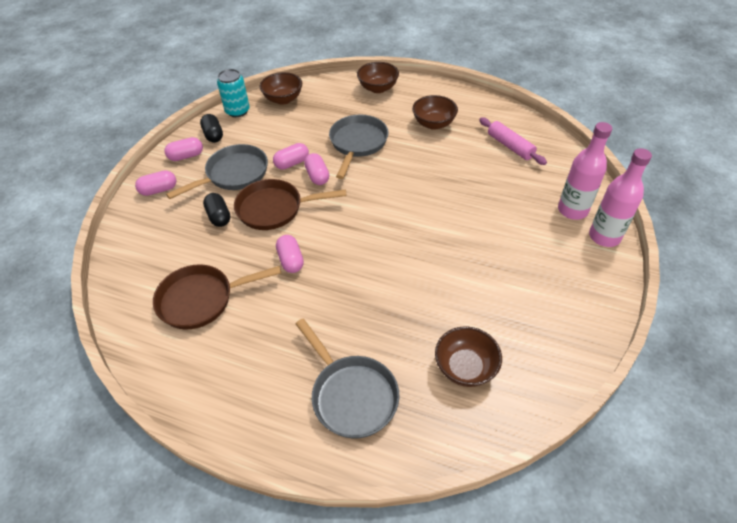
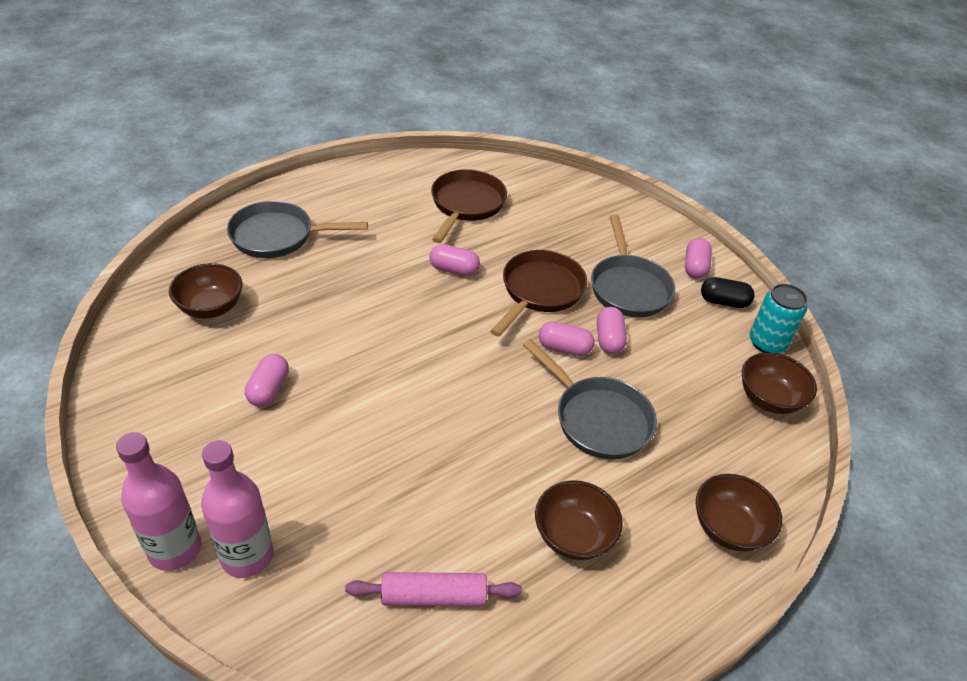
camera: 120 degrees right, 5 degrees down
pink capsule [135,170,176,196] -> pink capsule moved to [245,354,289,406]
black capsule [203,193,231,227] -> none

